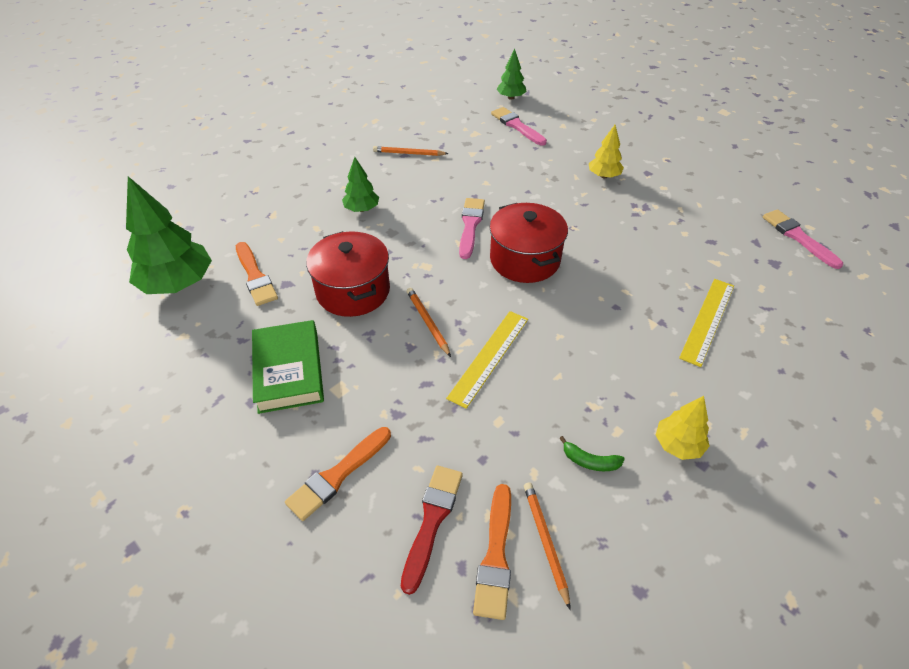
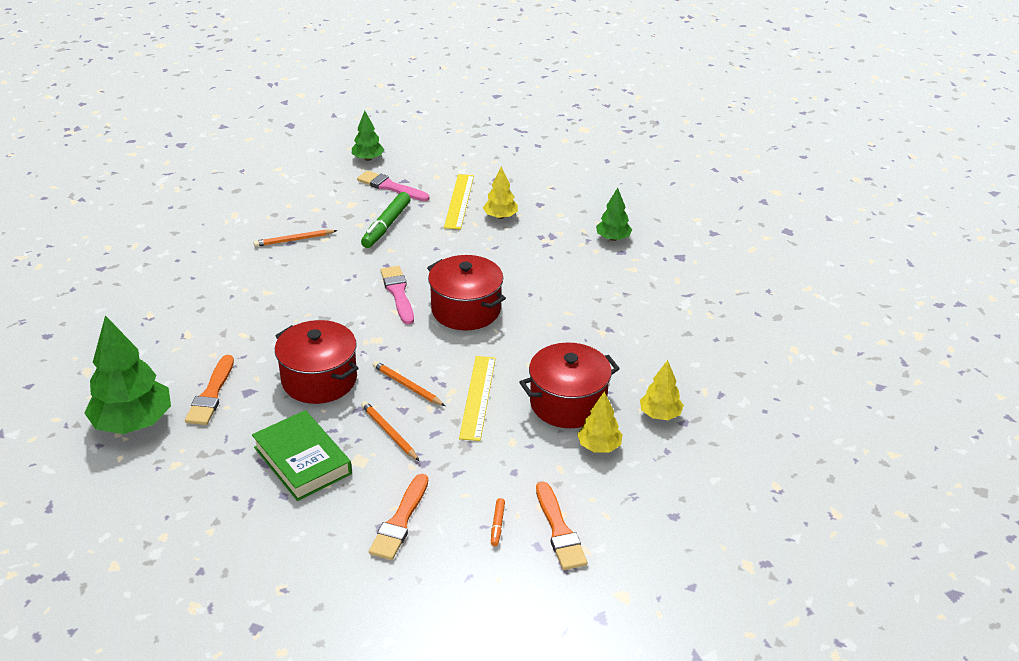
camera: 25 degrees left, 10 degrees down
orange brush [236,242,278,306] -> orange brush turned 60 degrees clockwise [185,355,234,425]
green tree [342,157,379,212] -> green tree moved to [596,188,632,241]
red brush [401,466,463,595] -> orange marker [491,498,505,546]
orange pencil [524,482,571,610] -> orange pencil moved to [361,401,419,461]
green banana [559,436,625,471] -> yellow tree [577,391,623,452]
yellow ruler [679,279,734,367] -> yellow ruler moved to [444,174,474,229]
pink brush [763,209,843,269] -> none
none -> green marker [361,192,410,248]
none -> red pot [520,343,620,428]

